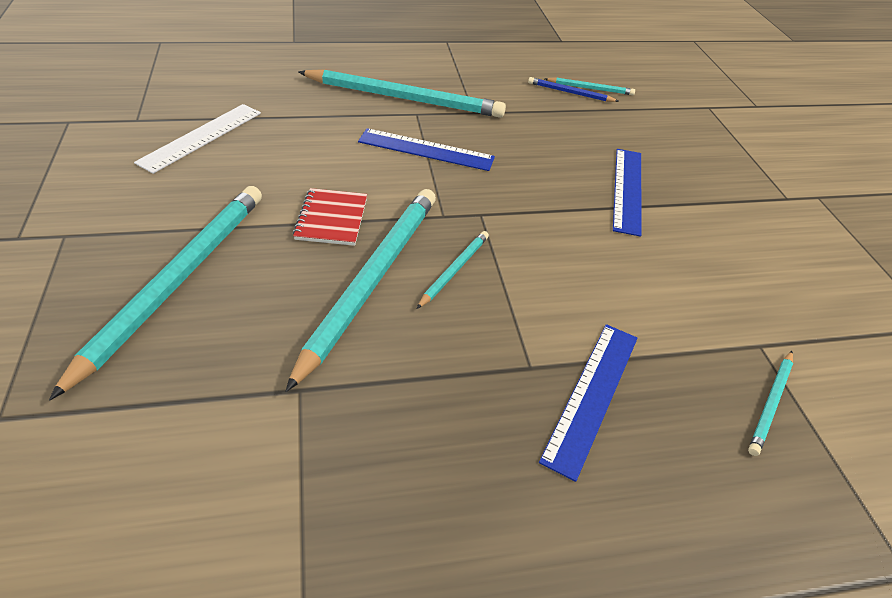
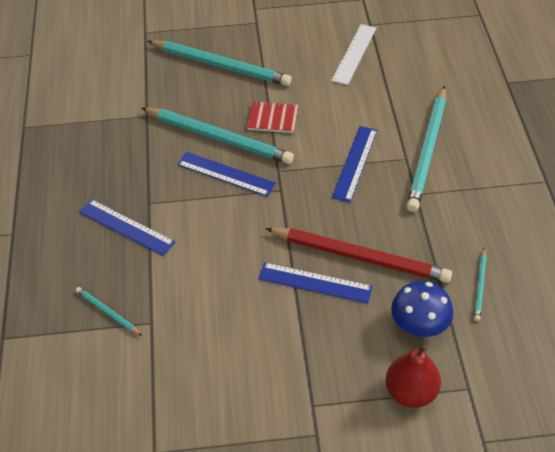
camera: 100 degrees right, 5 degrees up
white ruler [134,104,261,174] -> white ruler turned 75 degrees clockwise [331,24,376,85]
turquoise pencil [417,231,489,309] -> blue ruler [177,152,276,197]
blue pencil [528,77,618,102] -> none
none -> red pencil [265,228,452,283]
none -> red pear [385,345,441,408]
none -> blue mushroom [391,281,453,337]

